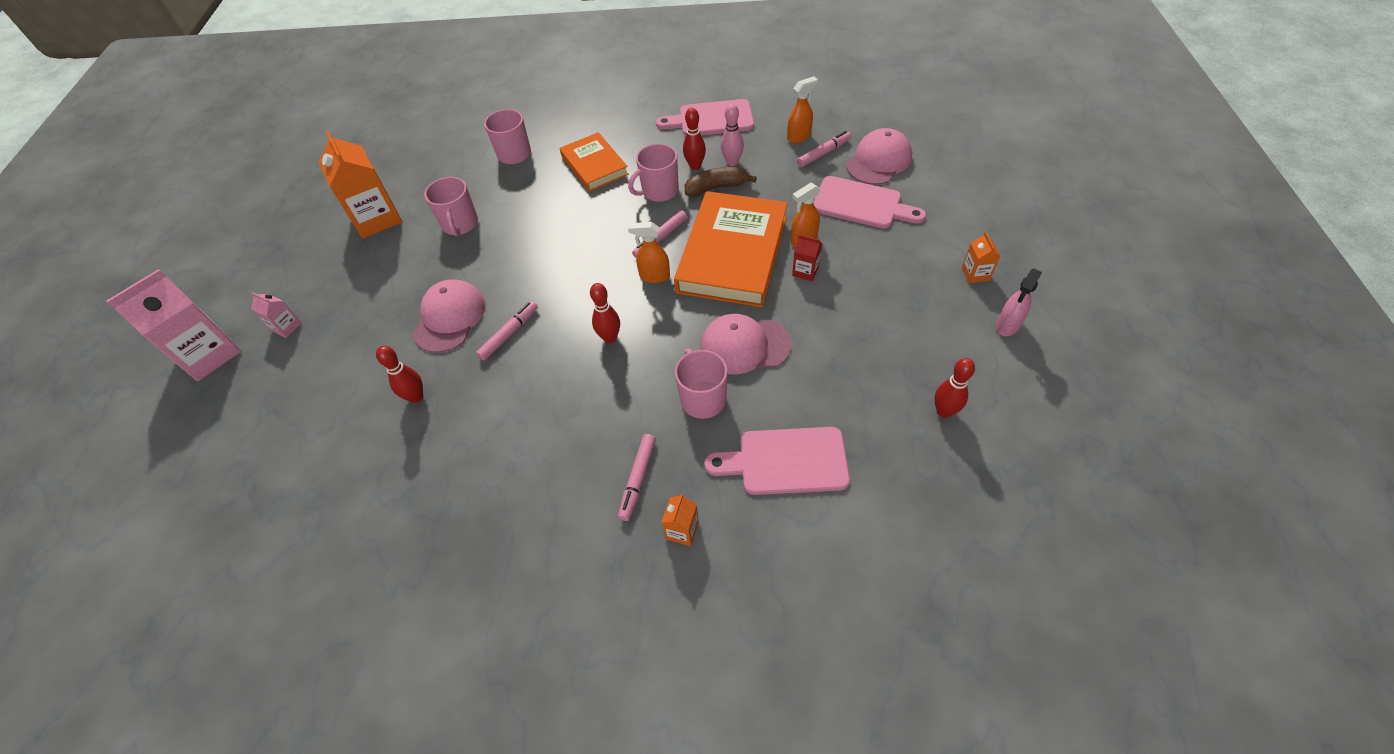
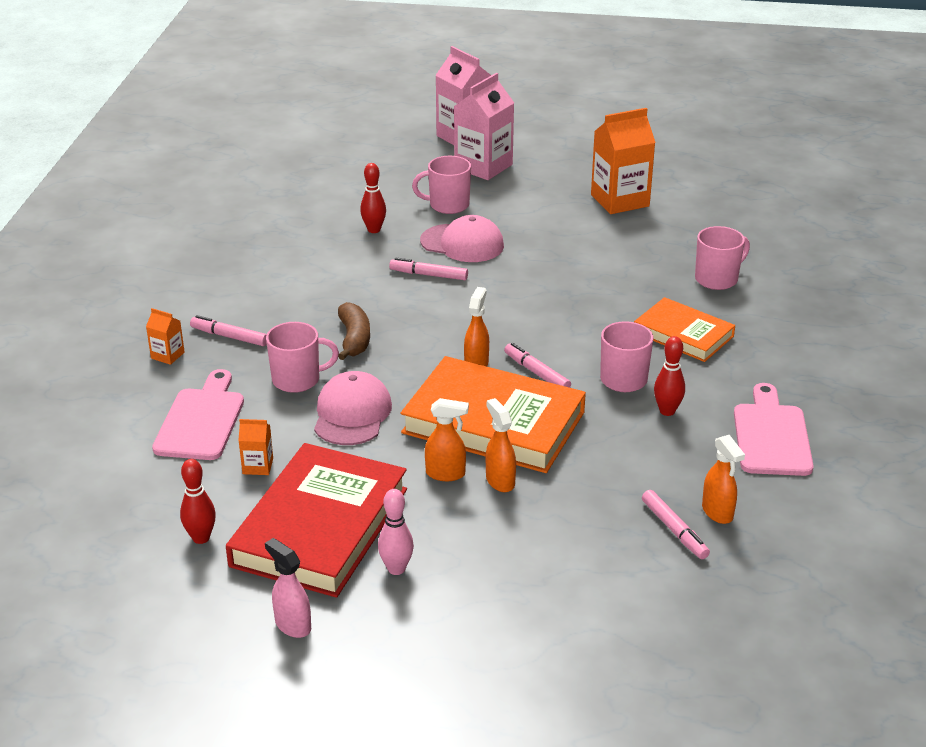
camera: 95 degrees right, 20 degrees down
pink carton [251,292,302,338] -> pink carton [454,73,514,180], size x2.16
pink mug [424,177,478,237] -> pink mug moved to [412,156,471,214]
pink marker [476,301,538,361] -> pink marker turned 150 degrees clockwise [389,258,468,280]
orange book [560,132,629,192] -> orange book turned 60 degrees clockwise [634,297,735,362]
red bowling pin [590,283,620,343] -> none
brown banana [684,167,757,197] -> brown banana moved to [338,302,370,360]
pink bowling pin [721,104,744,166] -> pink bowling pin moved to [378,489,414,575]
red carton [792,234,822,281] -> orange spray bottle [425,398,469,481]
pink cutting board [813,176,926,229] -> none
pink cap [846,128,912,185] -> none
orange carton [962,232,1000,283] -> orange carton moved to [238,419,273,475]
none -> red book [226,443,407,598]

